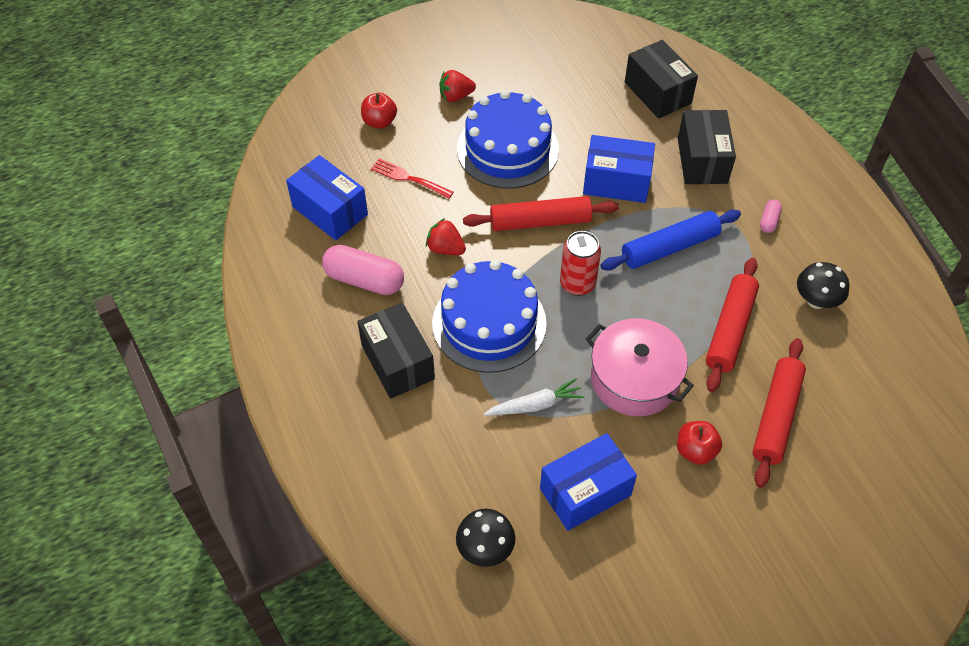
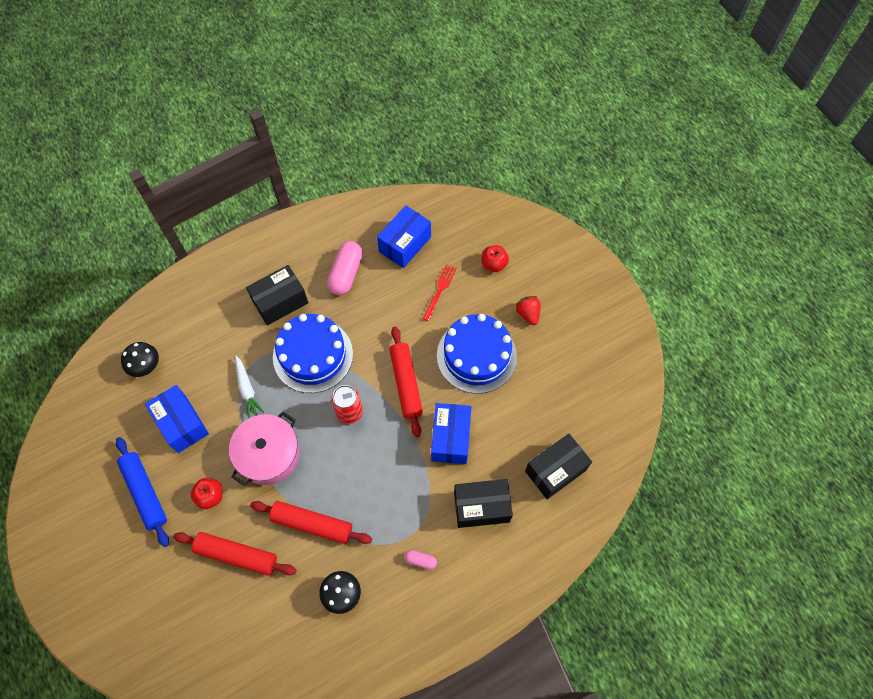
camera: 85 degrees right, 10 degrees up
red strawberry [426,218,466,255] -> none
blue rolling pin [600,210,741,271] -> blue rolling pin moved to [116,437,169,547]

